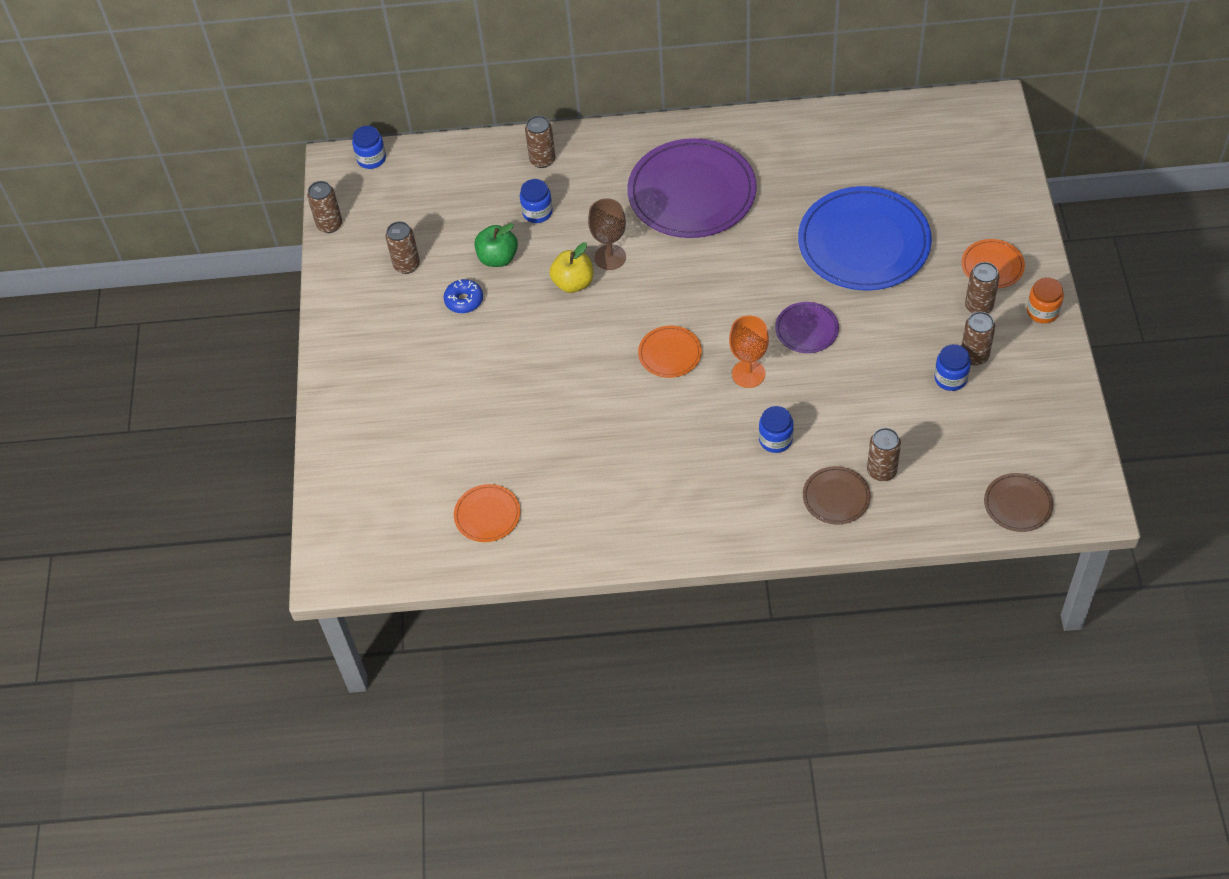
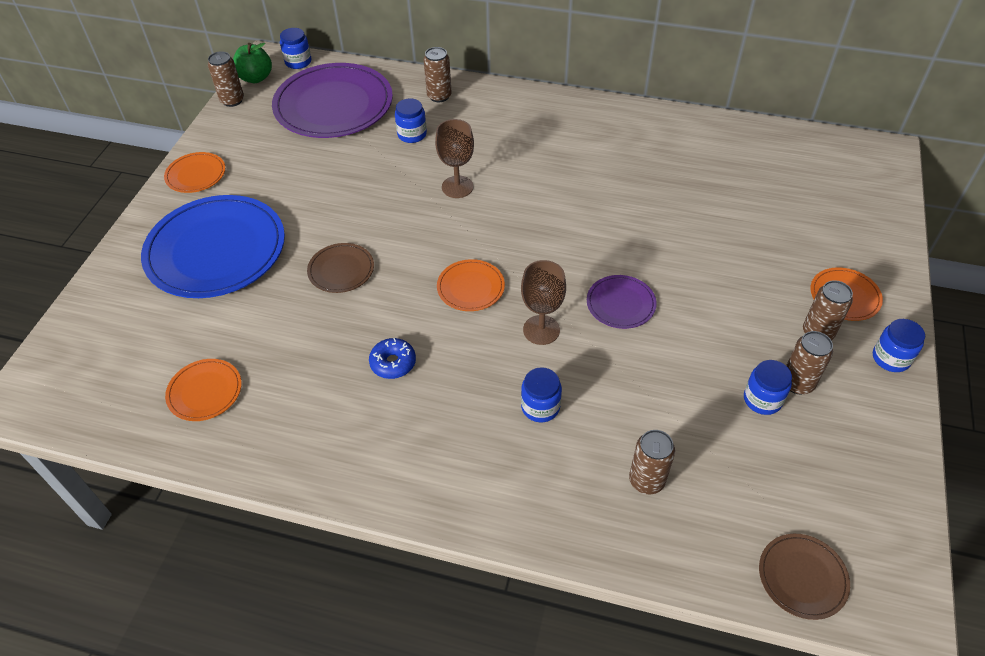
camera: 15 degrees right, 5 degrees down
brown can [386,221,420,274] -> none
blue donut [444,279,483,313] -> blue donut moved to [369,338,416,379]
green apple [474,223,518,267] -> green apple moved to [233,43,272,83]
yellow apple [549,243,593,293] -> none
purple plate [627,138,757,238] -> purple plate moved to [272,63,393,138]
orange goblet [729,315,769,388] -> brown goblet [521,260,566,345]
blue plate [798,186,932,290] -> blue plate moved to [141,195,285,298]
brown plate [803,466,871,524] -> brown plate moved to [307,243,374,293]
orange jar [1027,277,1064,323] -> blue jar [873,319,925,372]
none -> orange plate [164,152,225,193]

